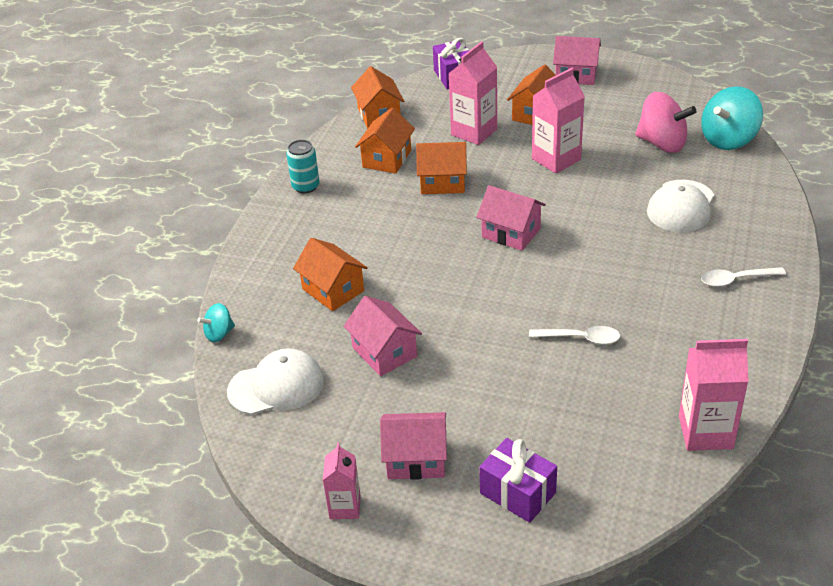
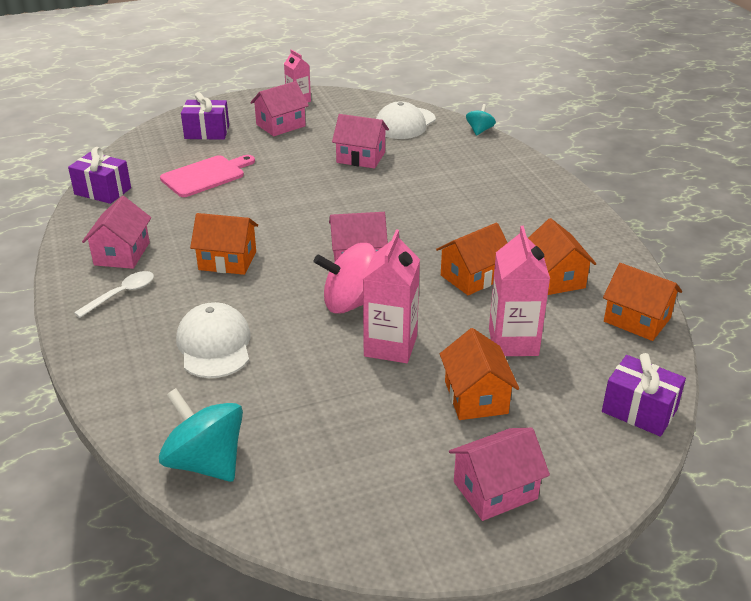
camera: 140 degrees right, 5 degrees down
turquoise can [286,140,320,194] -> none
orange house [293,238,368,311] -> orange house moved to [190,213,258,275]
white spoon [529,326,620,345] -> none
pink spinning top [635,92,696,153] -> pink spinning top moved to [314,243,376,314]
pink carton [679,339,749,451] -> purple gift [68,147,131,204]
turquoise spinning top [701,86,763,150] -> turquoise spinning top turned 60 degrees counterclockwise [159,388,243,482]
none -> pink house [82,196,151,269]
none -> pink cutting board [160,155,255,197]

